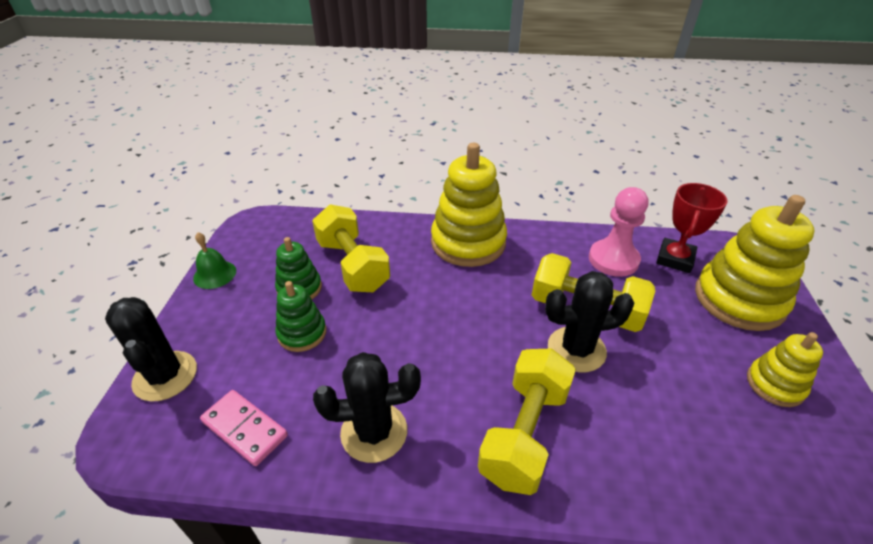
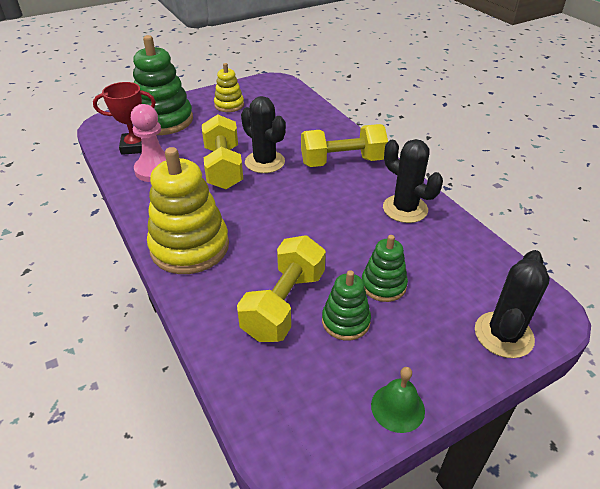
camera: 125 degrees left, 0 degrees up
pink domino [200,390,288,466] -> none
yellow stacking toy [695,195,815,331] -> green stacking toy [133,35,193,135]

